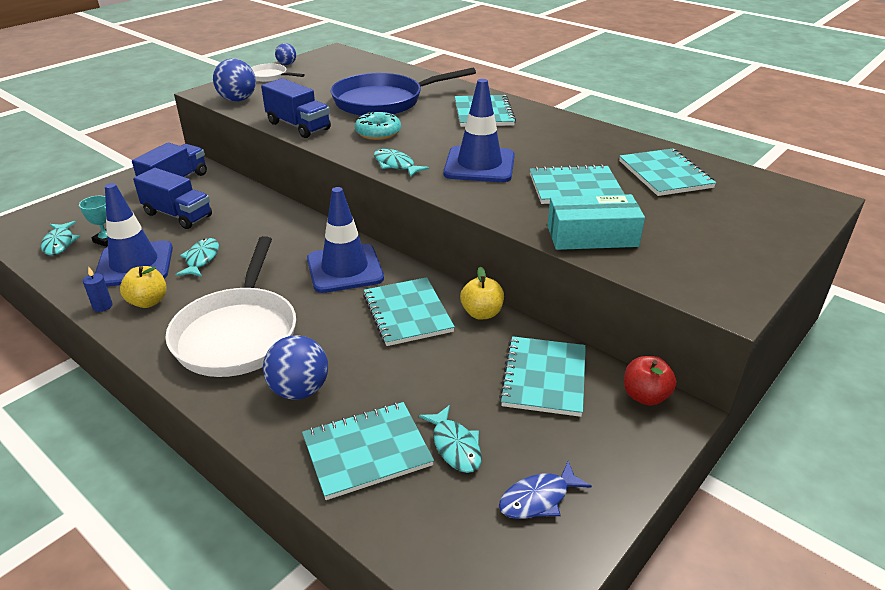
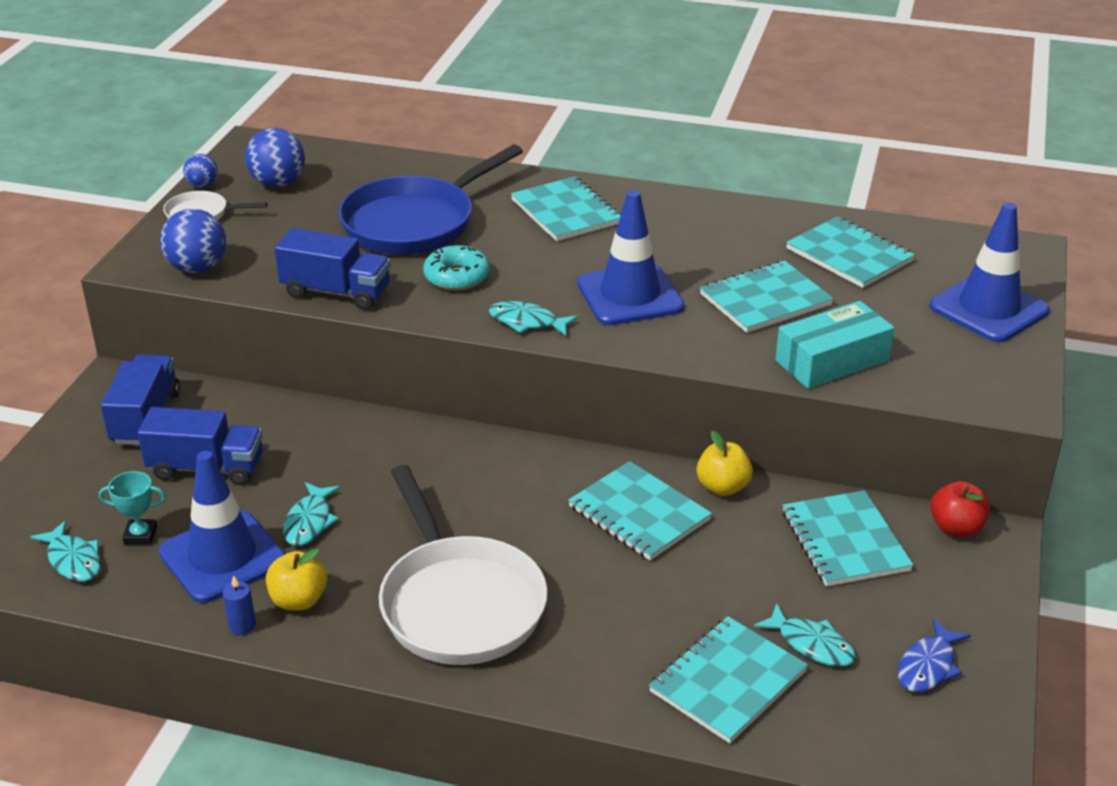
camera: 25 degrees left, 0 degrees up
turquoise fish [175,238,219,277] -> turquoise fish turned 150 degrees counterclockwise [283,482,340,546]
blue ball [263,335,328,400] -> blue ball moved to [245,128,305,187]
blue traffic cone [307,187,384,293] -> blue traffic cone moved to [929,203,1050,342]

